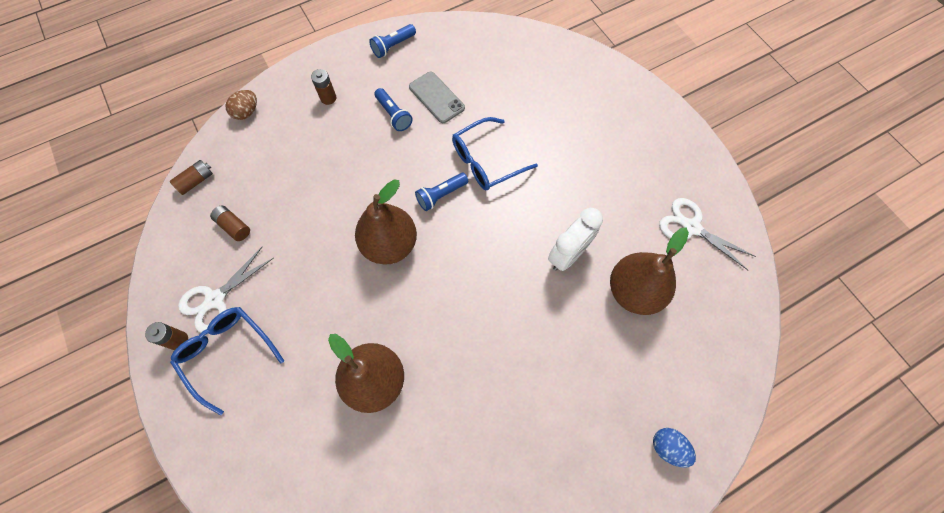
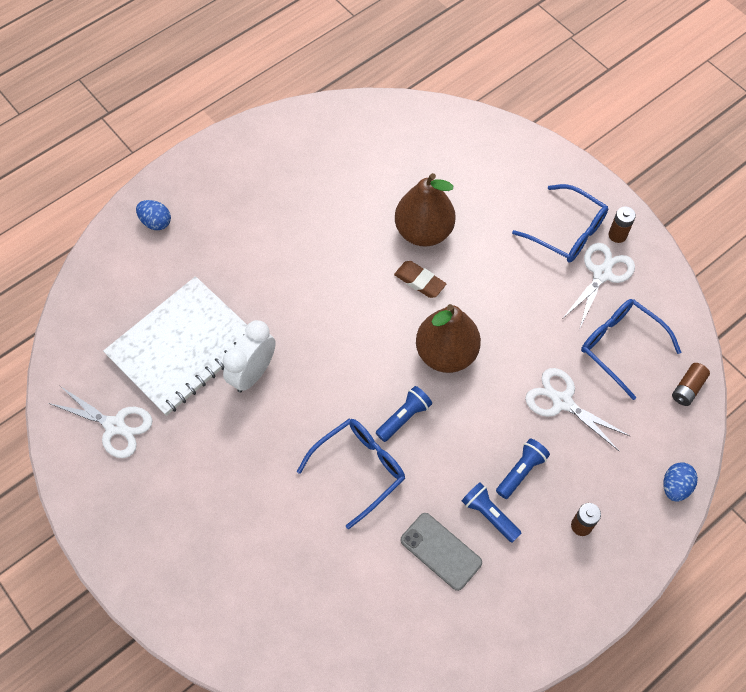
camera: 170 degrees right, 5 degrees down
brown battery [210,206,250,241] -> blue glasses [581,299,681,400]
brown egg [225,90,257,120] -> blue egg [664,462,698,502]
blue flashlight [369,24,416,58] -> blue flashlight moved to [496,438,550,499]
brown pear [610,228,689,315] -> white notebook [103,276,247,416]
none -> brown eraser [394,261,446,298]
none -> white scissors [525,368,630,451]

